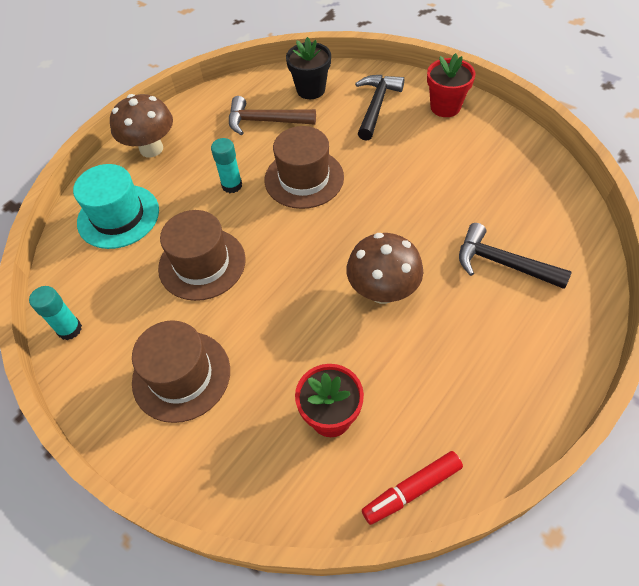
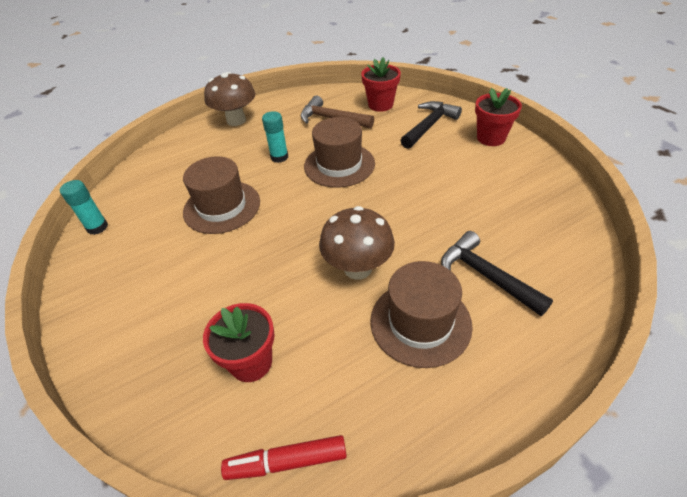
camera: 20 degrees right, 10 degrees down
turquoise hat [73,164,159,249] -> none
brown hat [132,320,230,423] -> brown hat moved to [370,261,473,368]
black flower pot [286,37,331,99] -> red flower pot [361,57,401,112]

